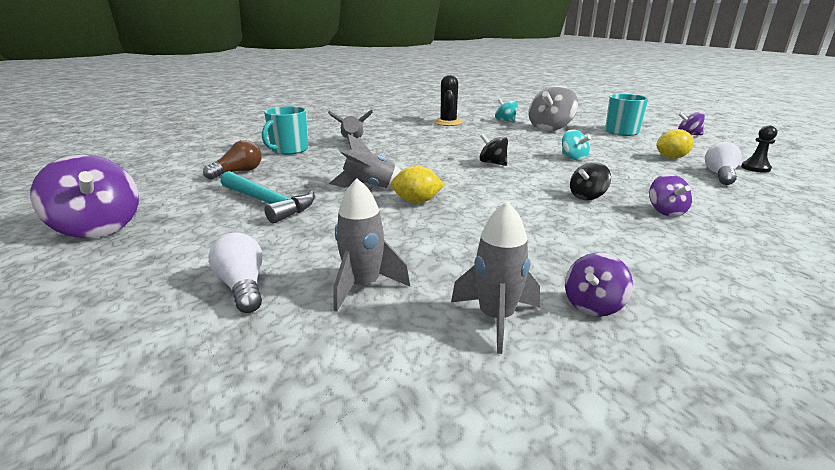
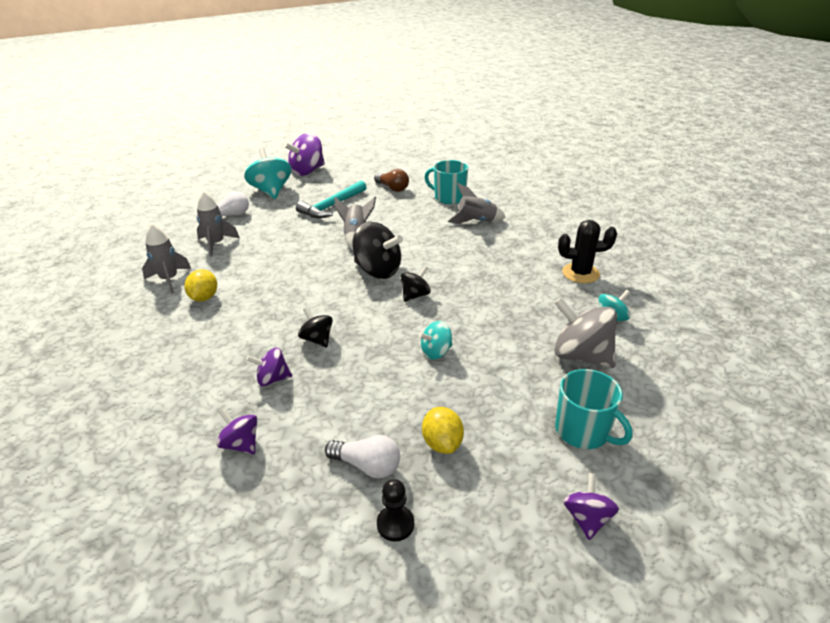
camera: 90 degrees right, 10 degrees up
yellow lemon [391,166,444,203] -> yellow lemon moved to [185,269,217,302]
purple spinning top [565,253,633,317] -> purple spinning top moved to [216,408,257,454]
none -> turquoise spinning top [244,148,292,199]
none -> black spinning top [353,222,403,279]

